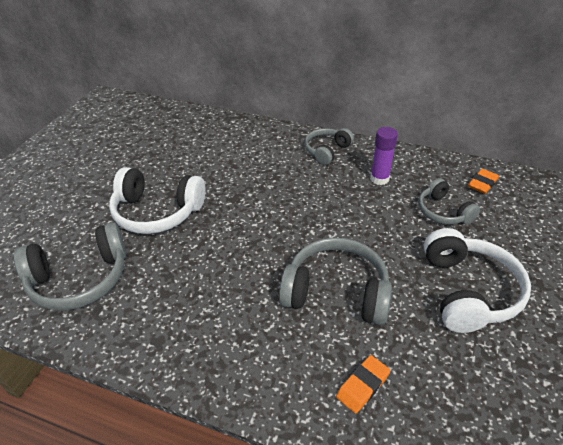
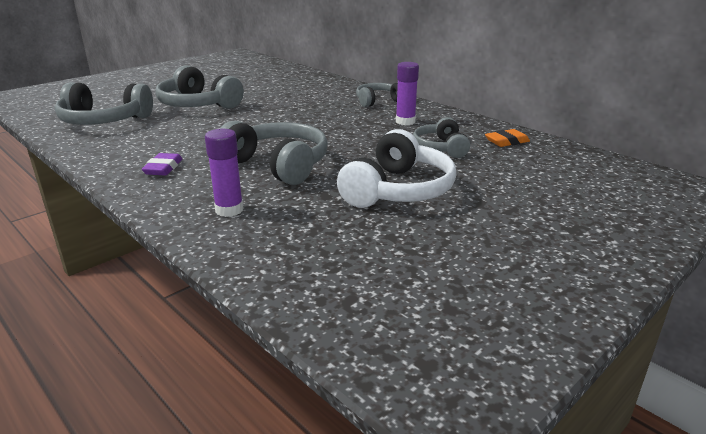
camera: 25 degrees right, 15 degrees down
white headphones [109,167,205,234] -> grey headphones [156,65,244,109]
orange eraser [336,355,390,413] -> purple glue stick [205,129,243,217]
none -> purple eraser [142,153,183,176]

